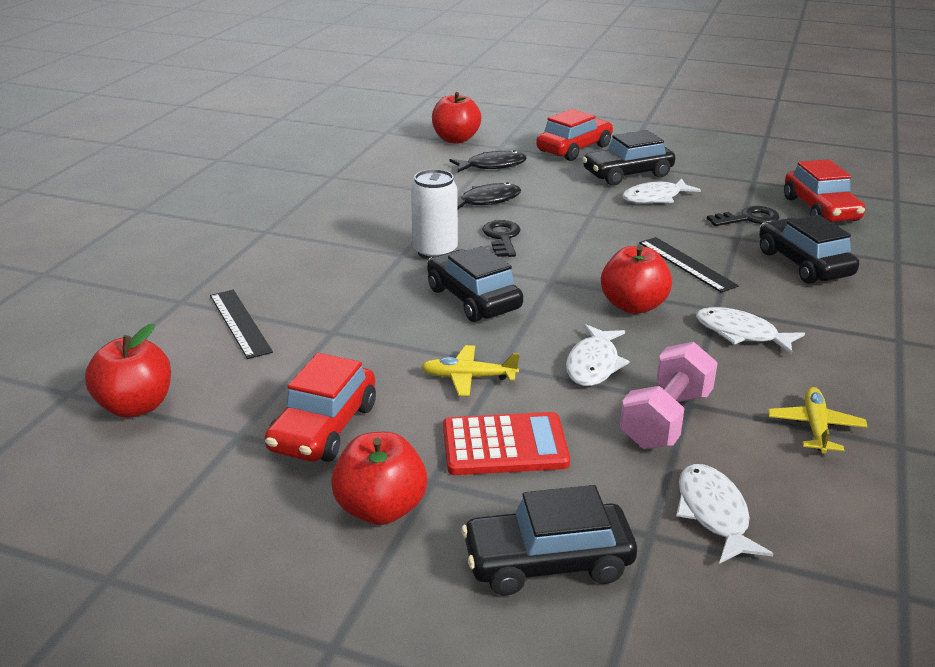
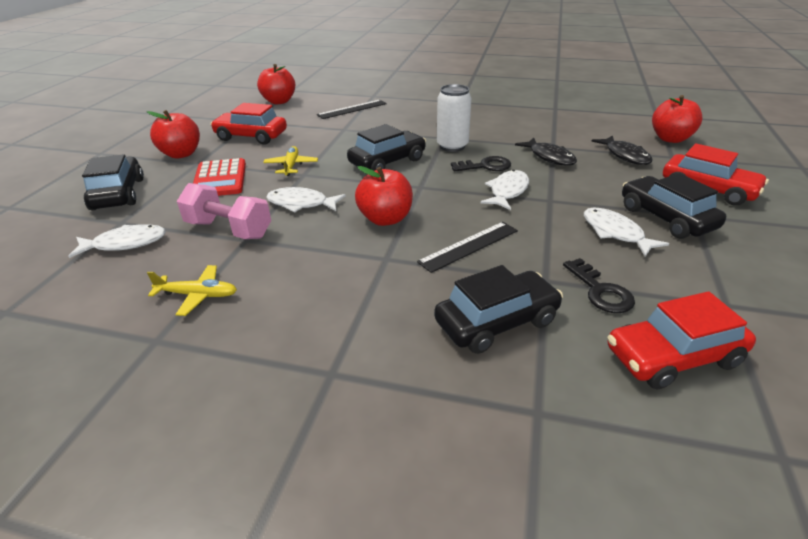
camera: 85 degrees right, 5 degrees up
white fish [696,307,805,355] -> white fish moved to [481,170,529,210]

